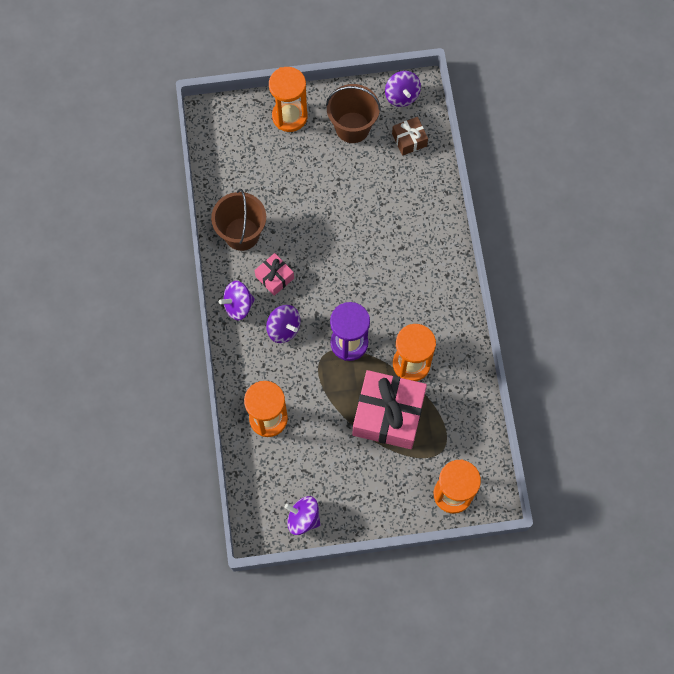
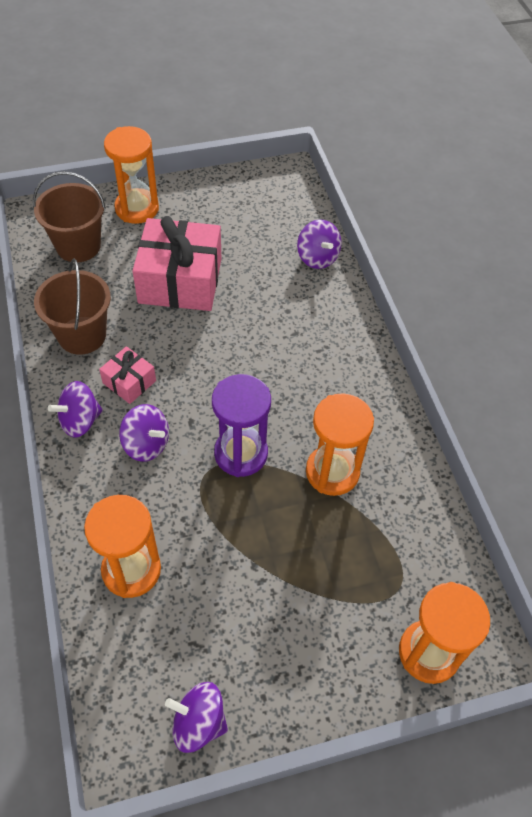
camera: 10 degrees left, 15 degrees down
brown bucket [326,84,381,143] -> brown bucket moved to [33,171,106,262]
pink gift [352,370,427,449] -> pink gift moved to [133,216,221,311]
purple spinning top [385,71,421,107] -> purple spinning top moved to [297,220,342,269]
brown gift [392,117,428,156] -> none

